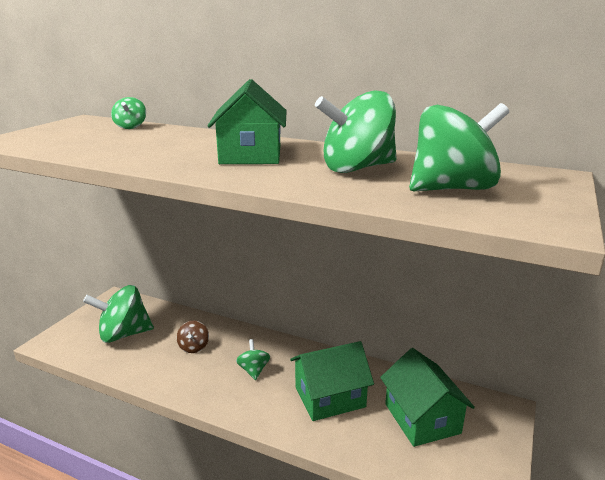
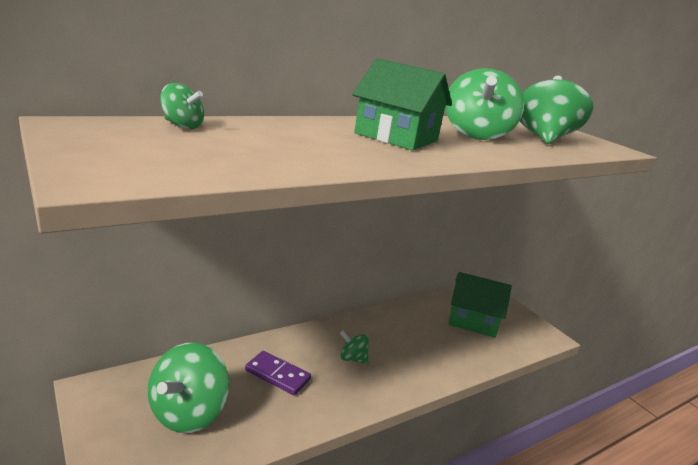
camera: 60 degrees left, 0 degrees up
brown spinning top [177,321,209,353] -> purple domino [245,351,311,395]
green house [290,341,374,421] -> none

